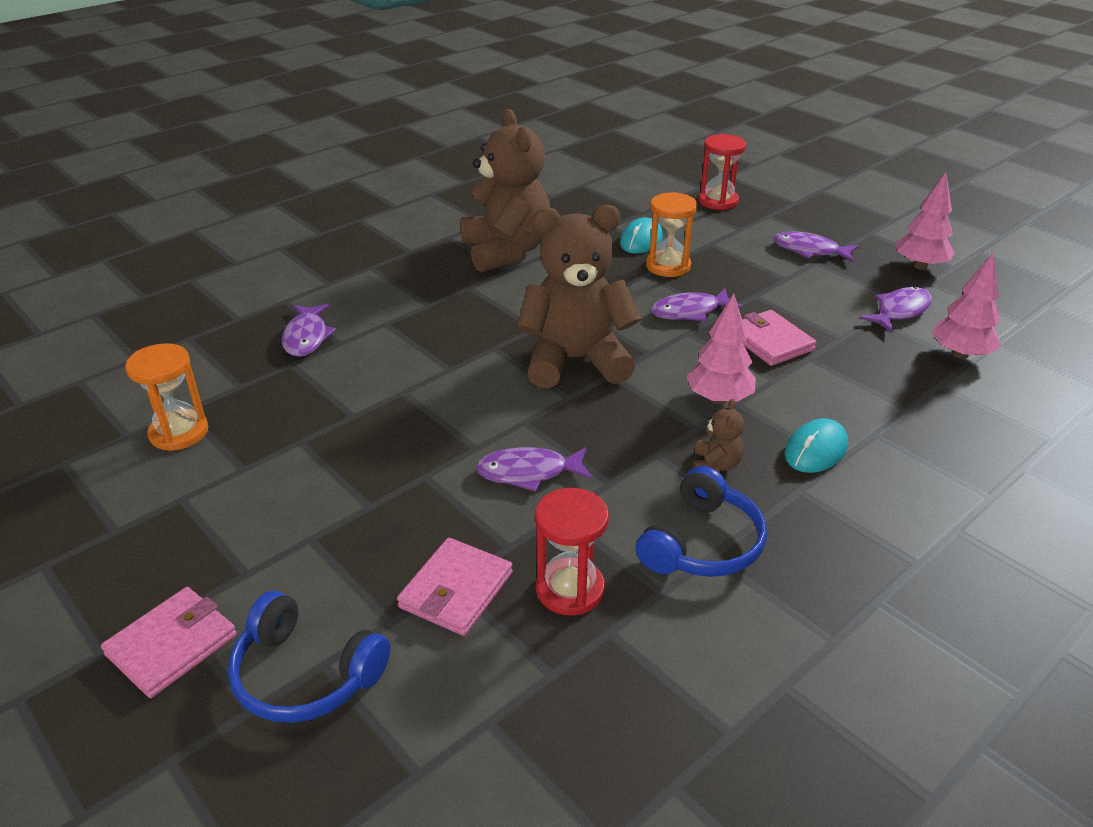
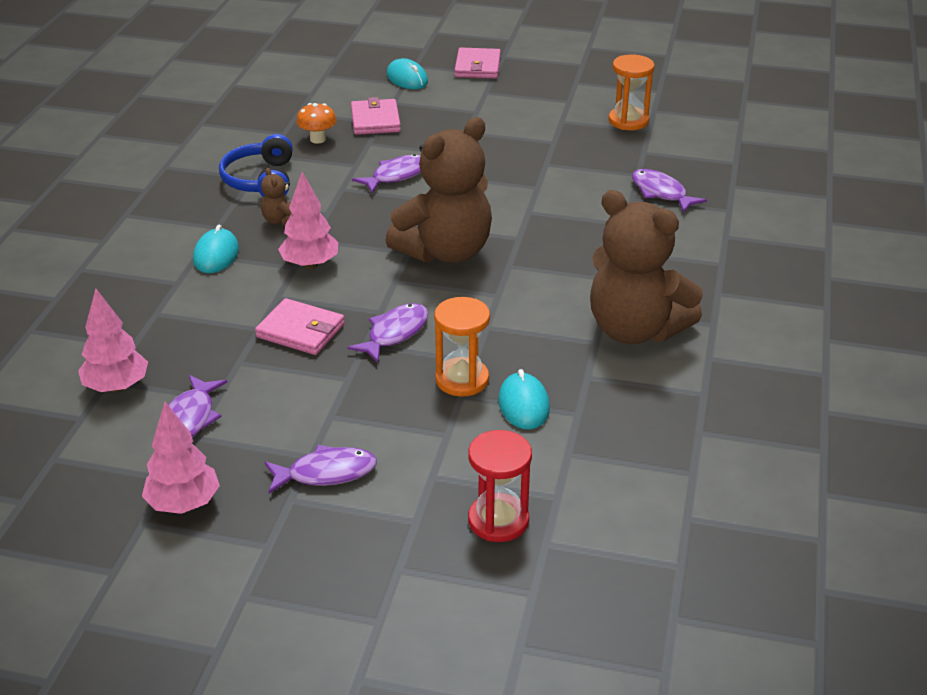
camera: 145 degrees right, 0 degrees up
blue headphones [228,591,391,723] -> turquoise mouse [386,58,428,89]
red hourglass [535,488,609,615] -> orange mushroom [296,103,336,144]

